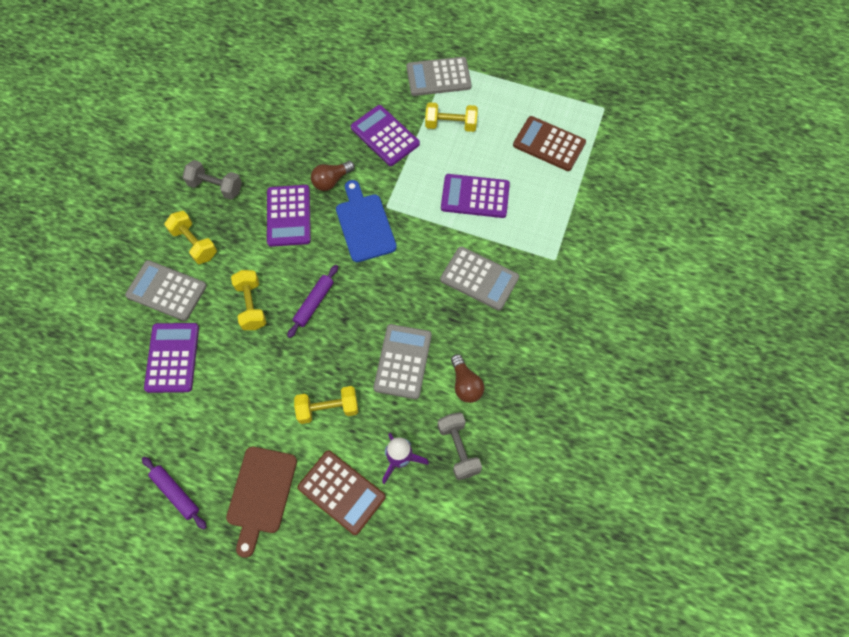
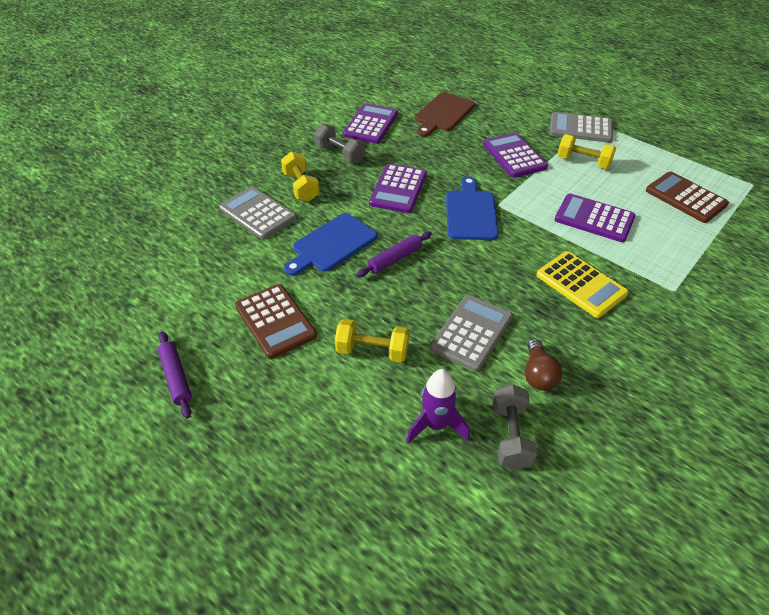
camera: 20 degrees right, 20 degrees down
purple calculator [144,323,199,393] -> purple calculator moved to [343,103,398,144]
brown cutting board [226,447,297,558] -> brown cutting board moved to [415,92,475,137]
yellow dumbbell [231,270,266,330] -> blue cutting board [284,213,377,276]
brown calculator [297,450,386,535] -> brown calculator moved to [235,284,317,359]
brown light bulb [311,161,355,191] -> none
grey calculator [440,246,519,311] -> yellow calculator [536,251,629,318]

